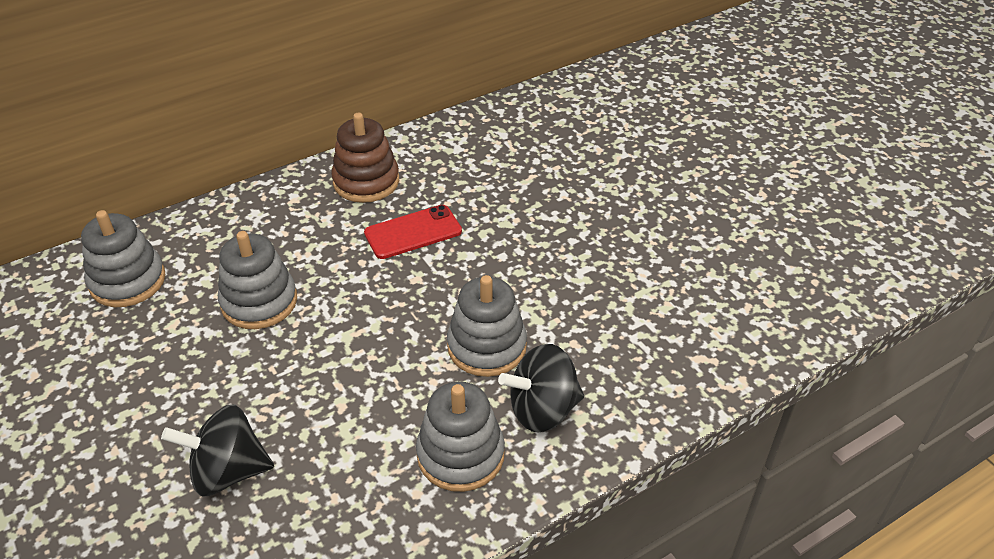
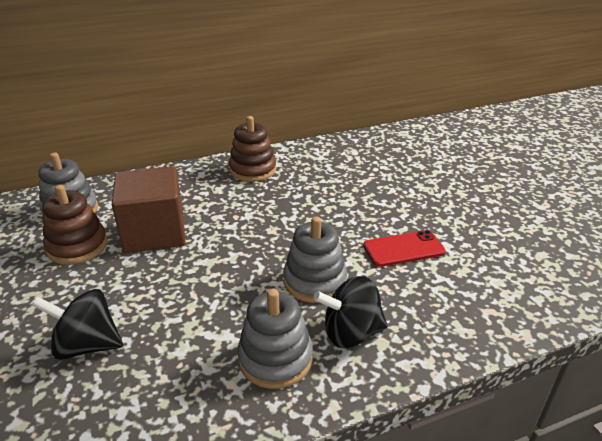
camera: 10 degrees right, 10 degrees down
grey stacking toy [218,231,297,329] -> brown cube [112,166,186,253]
red phone [364,205,462,259] -> red phone moved to [363,230,445,267]
none -> brown stacking toy [42,185,108,265]

